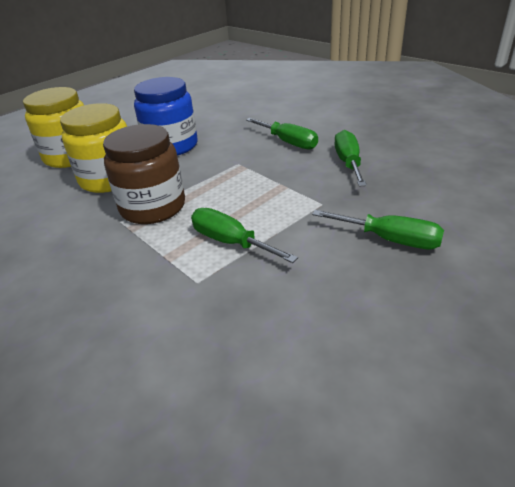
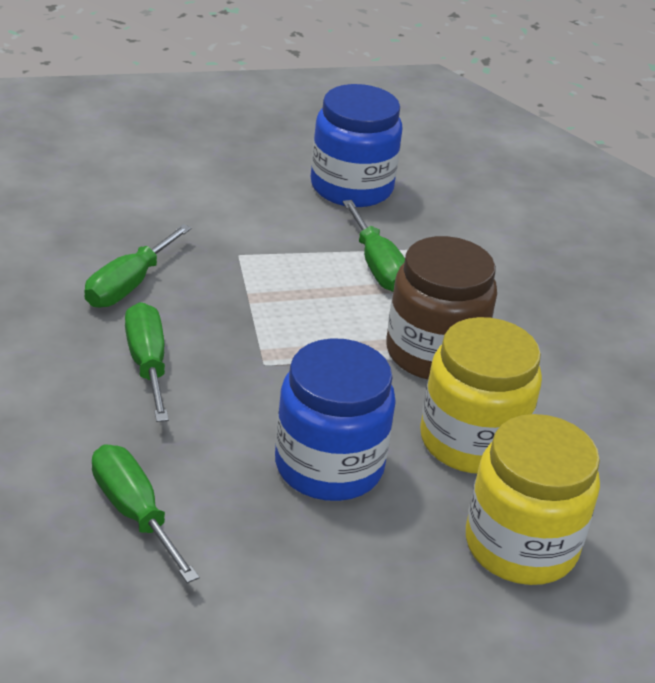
camera: 155 degrees left, 0 degrees up
green screwdriver [312,210,444,249] -> green screwdriver moved to [92,444,199,583]
none -> blue jar [310,84,403,207]

